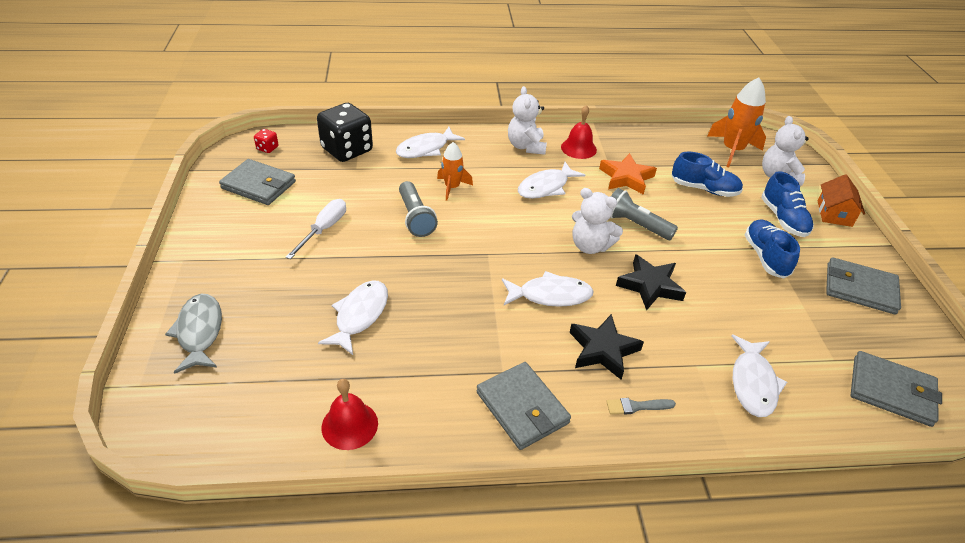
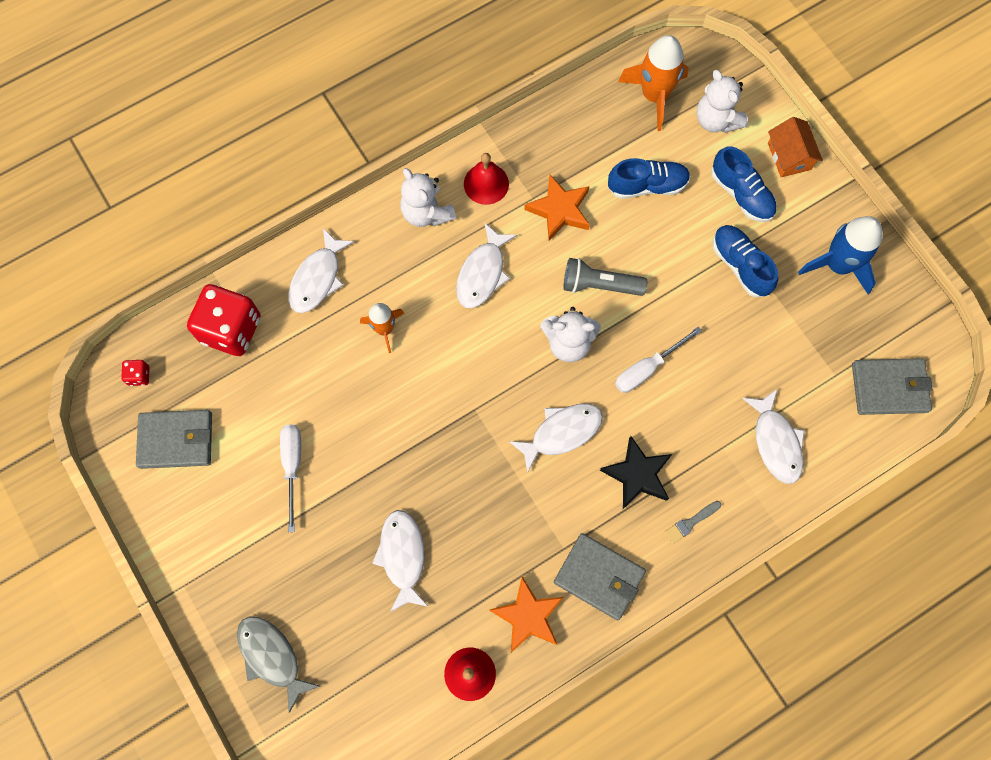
camera: 25 degrees left, 30 degrees up
black dice [317,103,373,162] -> red dice [187,284,261,356]
grey flashlight [399,181,438,237] -> none
black star [616,254,686,311] -> white screwdriver [615,326,702,393]
grey wallet [826,257,901,315] -> blue rocket [798,216,882,294]
none -> orange star [489,576,564,652]

